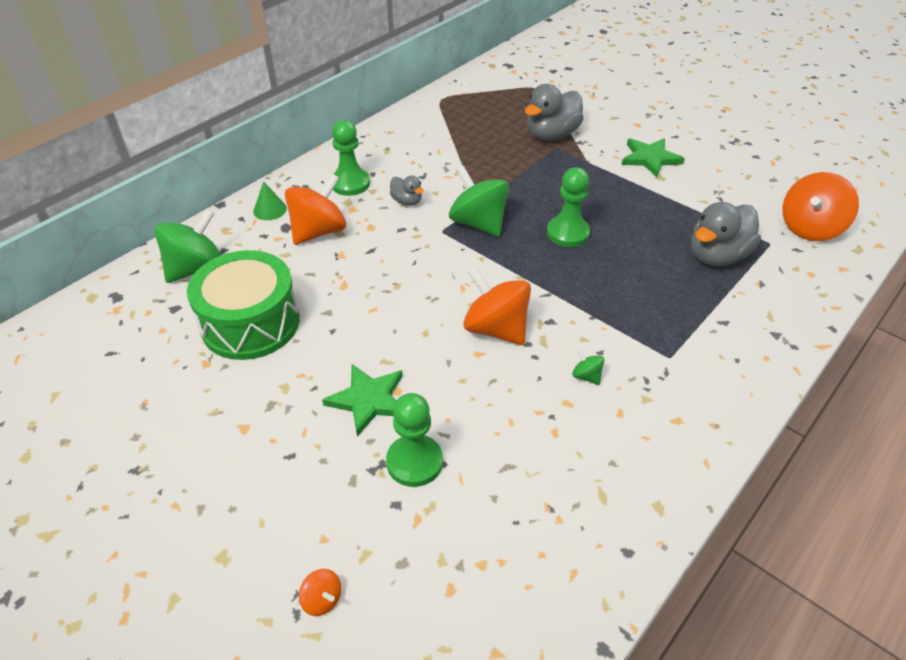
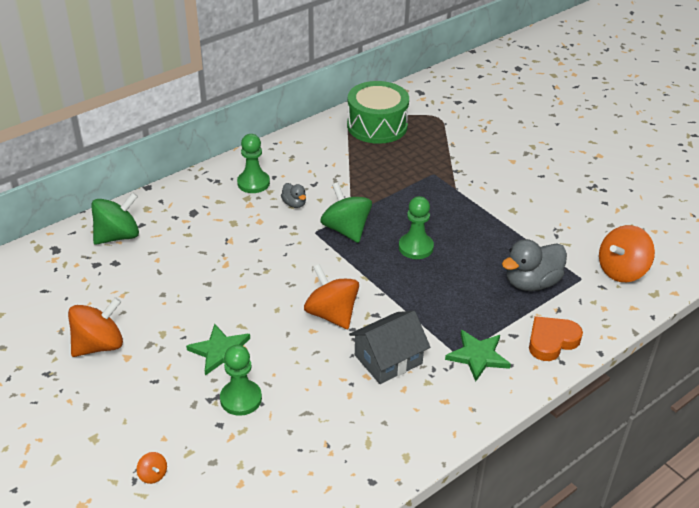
camera: 10 degrees right, 5 degrees down
green drum [187,250,300,360] -> green drum moved to [347,81,409,144]
green cone [253,182,287,220] -> none
orange spinning top [285,174,346,245] -> orange spinning top moved to [68,297,123,357]
grey duck [525,84,584,140] -> none
green spinning top [572,348,604,385] -> grey house [349,311,430,384]
green star [621,138,685,177] -> green star moved to [445,330,511,381]
none -> orange heart [529,316,583,361]

